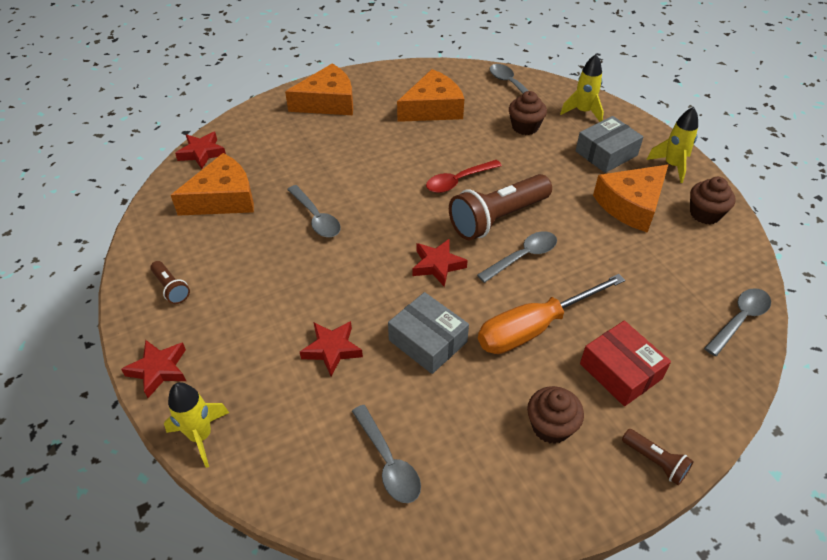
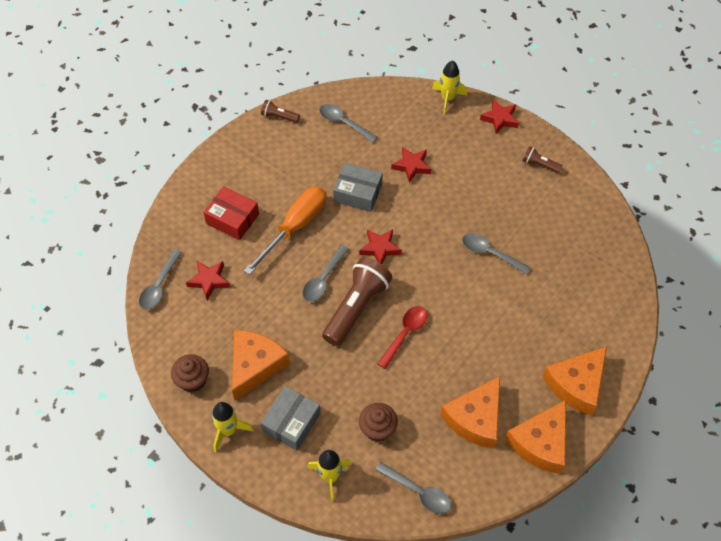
camera: 155 degrees right, 10 degrees up
orange cheese [171,153,254,216] -> orange cheese moved to [505,400,566,474]
red star [175,132,226,169] -> red star moved to [186,261,230,300]
brown cupcake [527,386,584,444] -> none
brown flashlight [622,429,694,485] -> brown flashlight moved to [261,100,300,123]

